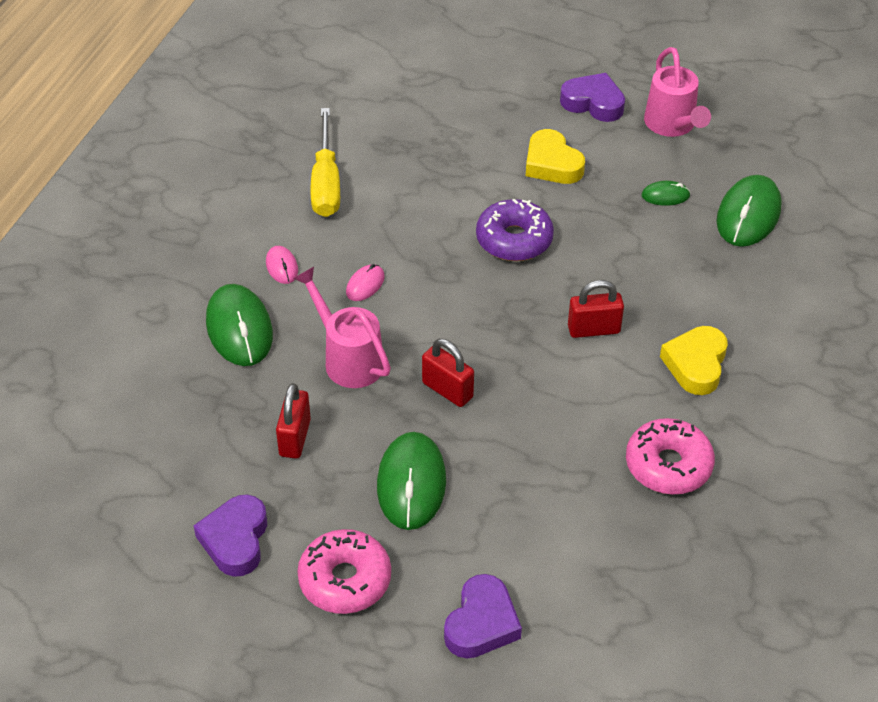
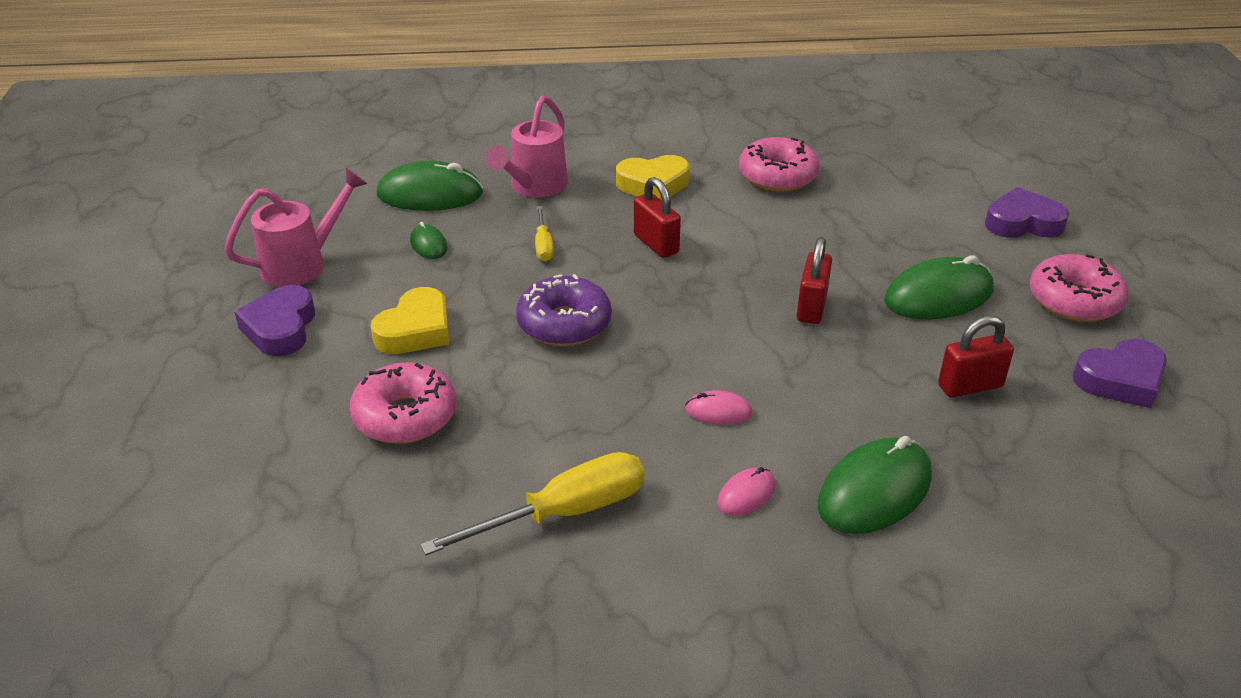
camera: 115 degrees left, 10 degrees down
pink watering can [293,267,391,388] -> pink watering can moved to [486,96,568,197]
none -> pink donut [350,362,456,444]
none -> yellow screwdriver [535,206,554,262]

